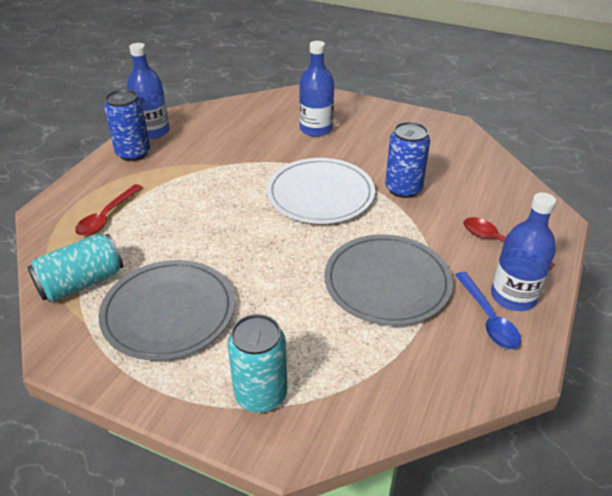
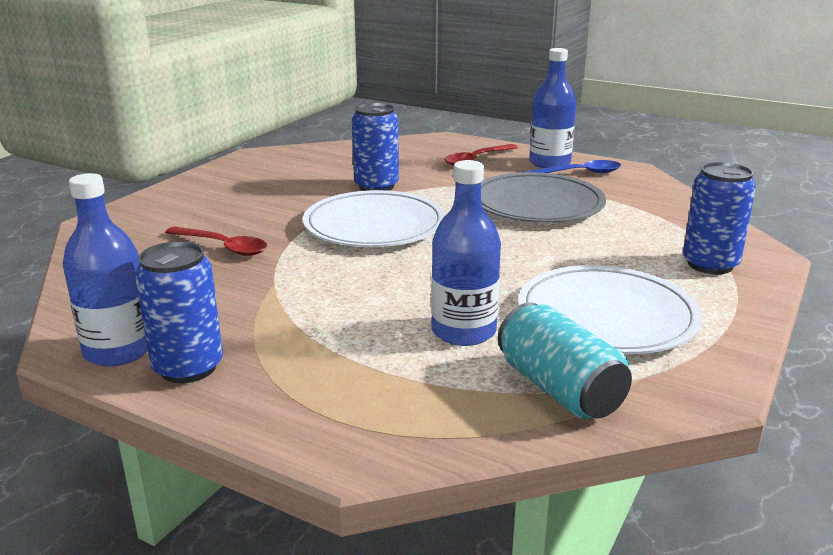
camera: 85 degrees left, 15 degrees down
red spoon [75,184,143,236] -> red spoon moved to [165,227,267,256]
grey plate [99,260,235,361] -> white plate [519,265,702,354]
turquoise can [227,314,287,413] -> blue can [683,162,756,274]
blue bottle [299,41,334,137] -> blue bottle moved to [431,160,501,346]

